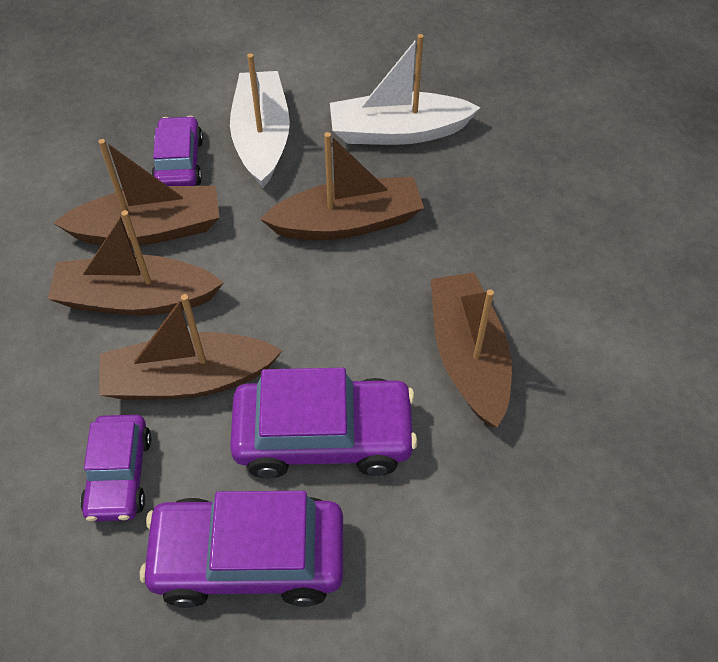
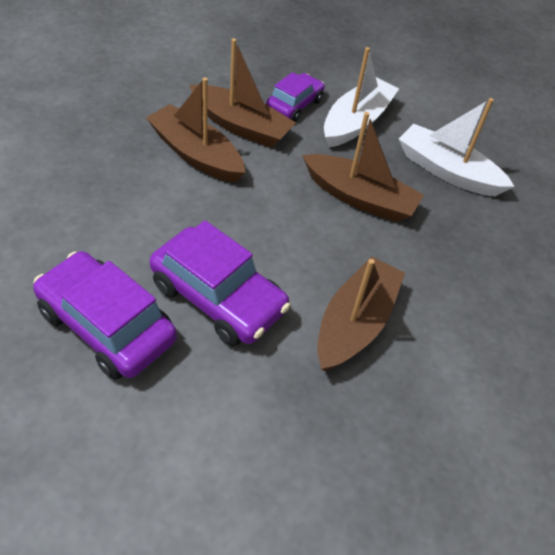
camera: 35 degrees right, 5 degrees down
purple car [80,415,151,521] -> none
brown boat [99,294,282,400] -> none

